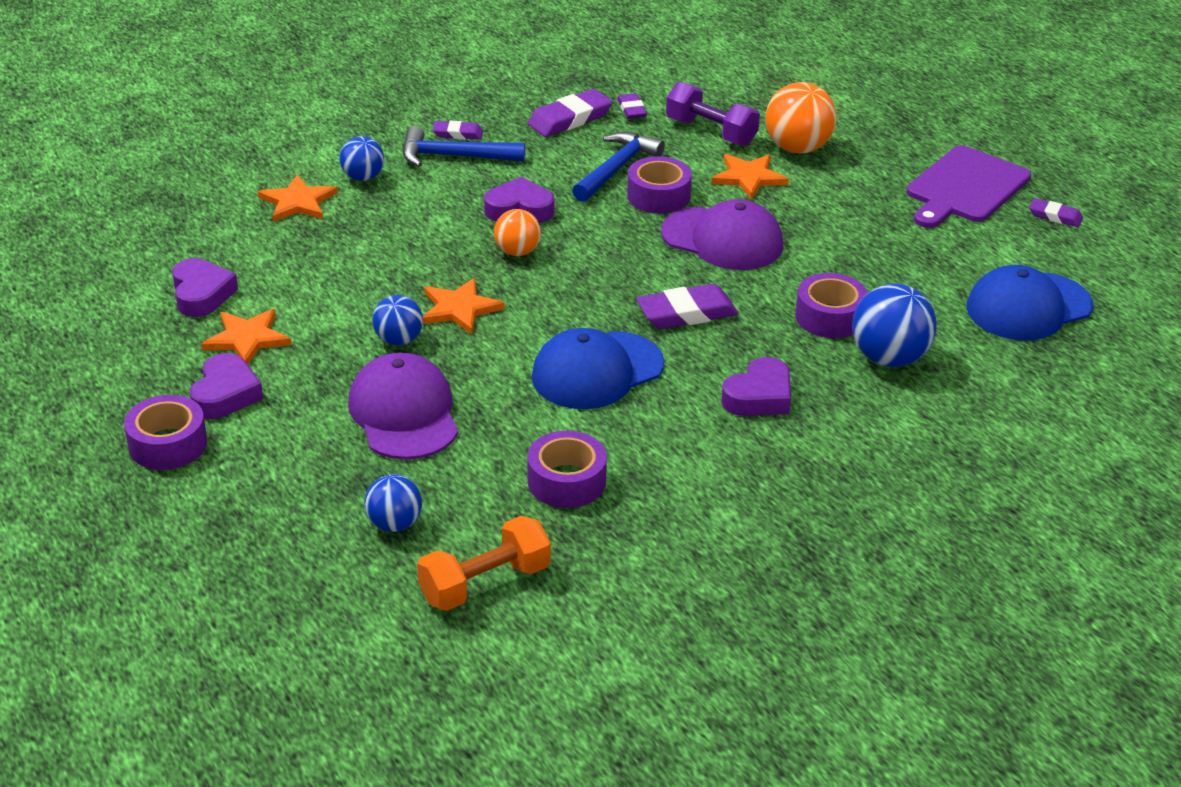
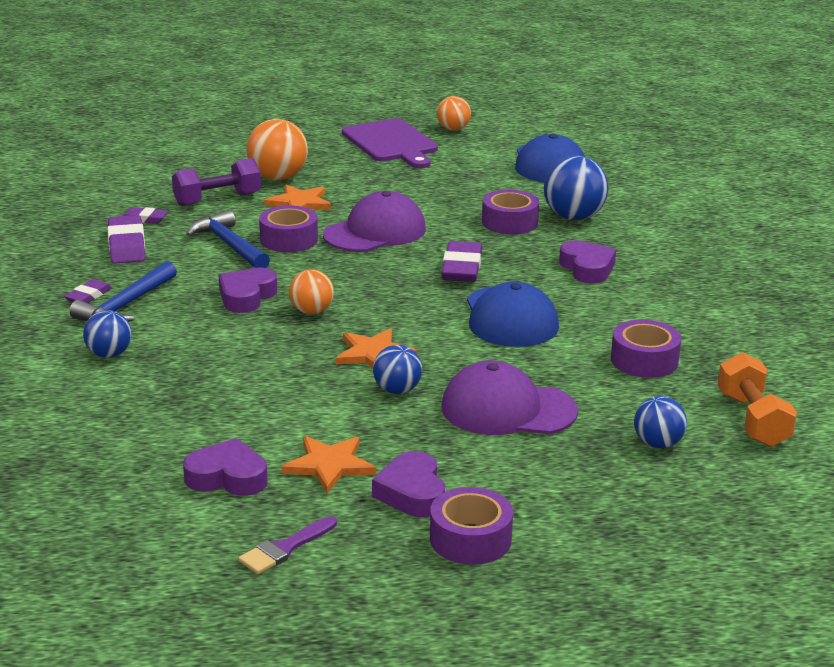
camera: 65 degrees left, 10 degrees down
purple heart [190,353,263,419] -> purple heart turned 135 degrees counterclockwise [372,451,445,517]
orange star [258,174,338,222] -> none
purple eraser [1029,198,1083,227] -> orange ball [437,96,471,131]
none -> purple brush [238,516,337,574]

